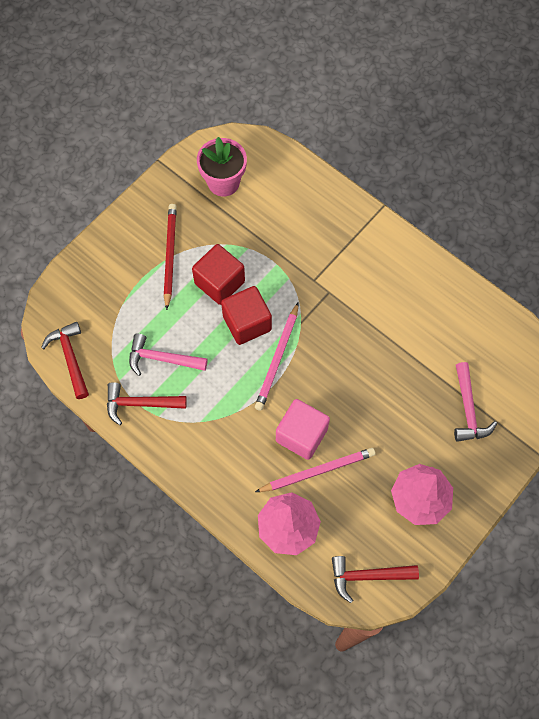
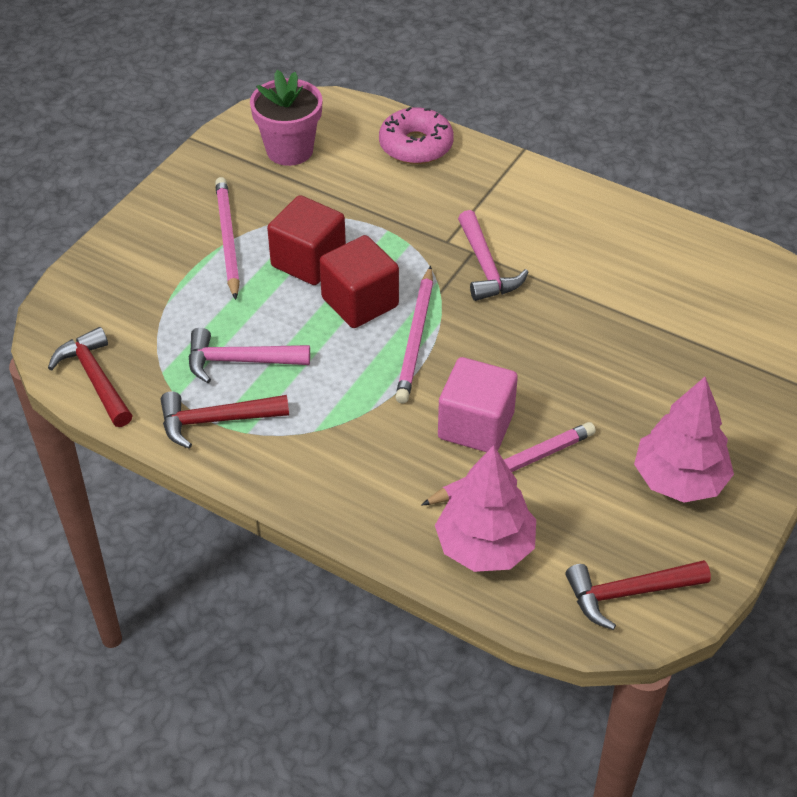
camera: 10 degrees left, 20 degrees down
red pencil [164,204,177,310] -> pink pencil [215,177,240,300]
pink hammer [454,362,497,442] -> pink hammer moved to [458,210,529,301]
none -> pink donut [379,107,454,164]

